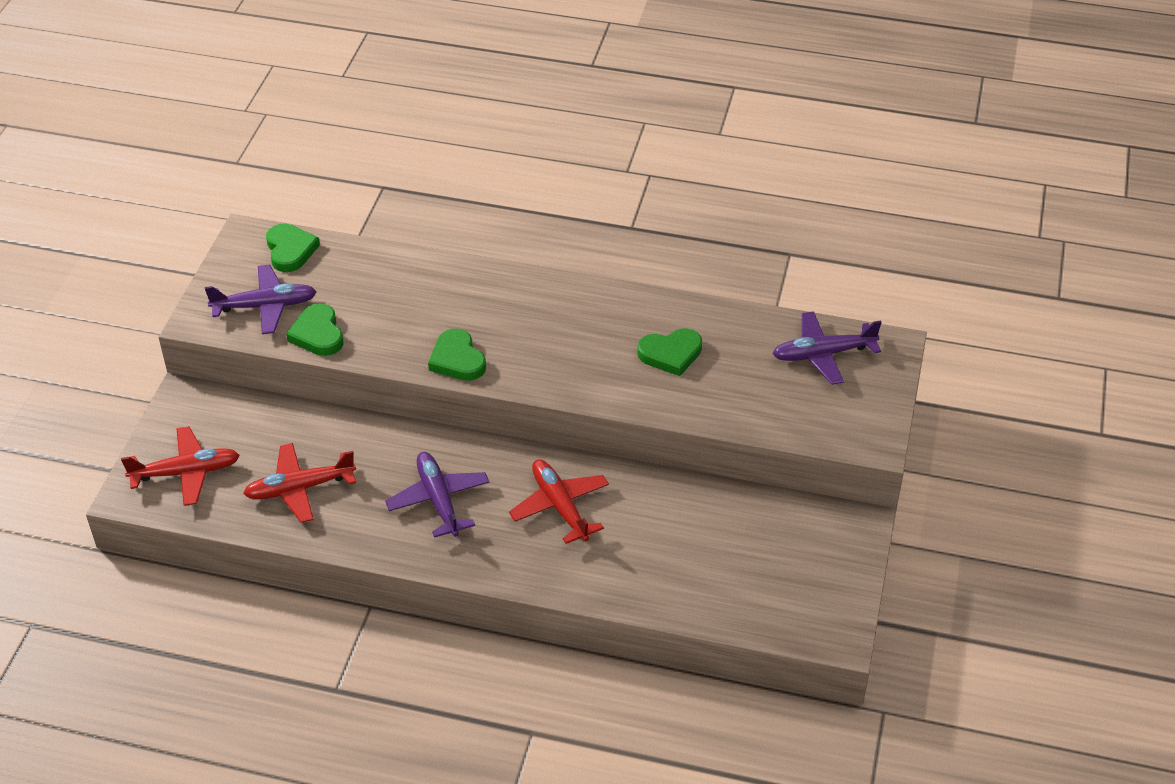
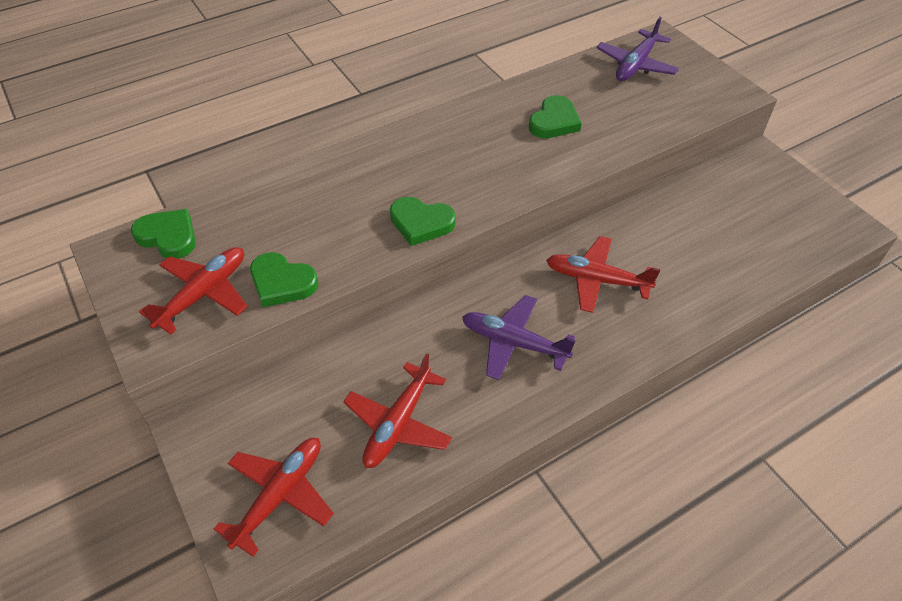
camera: 45 degrees left, 5 degrees up
purple plane [205,265,317,334] -> red plane [139,247,248,334]

